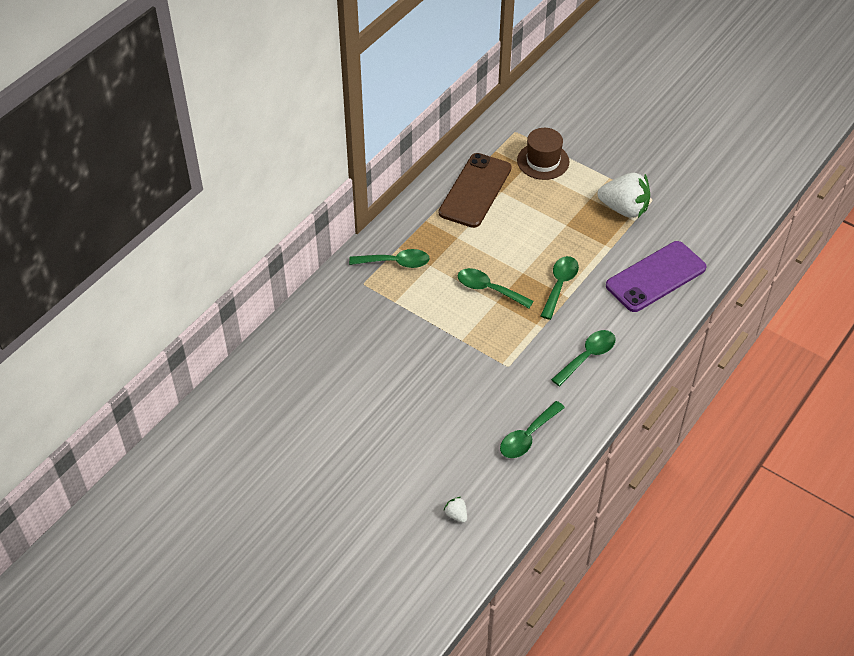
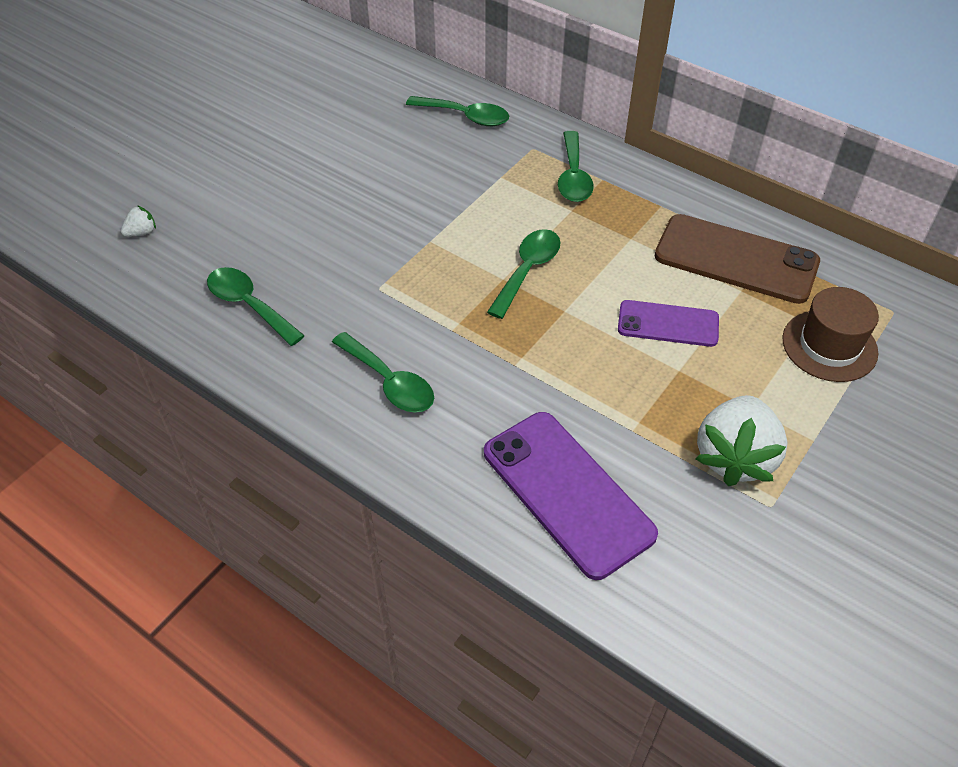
camera: 90 degrees right, 0 degrees up
green spoon [541,256,579,320] -> green spoon moved to [406,96,509,126]
none -> purple phone [618,300,719,347]

